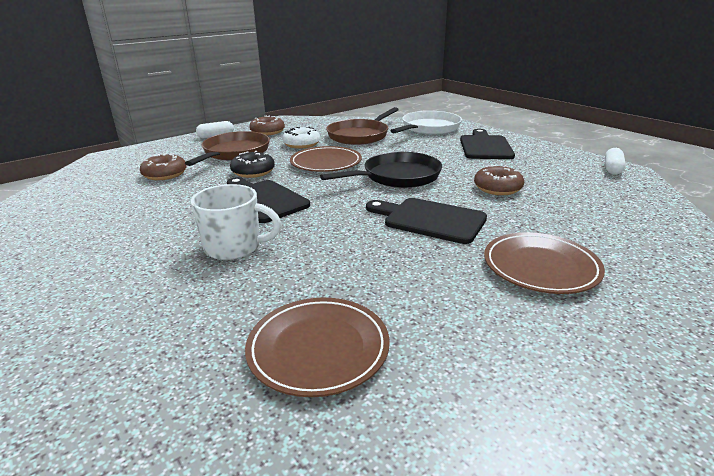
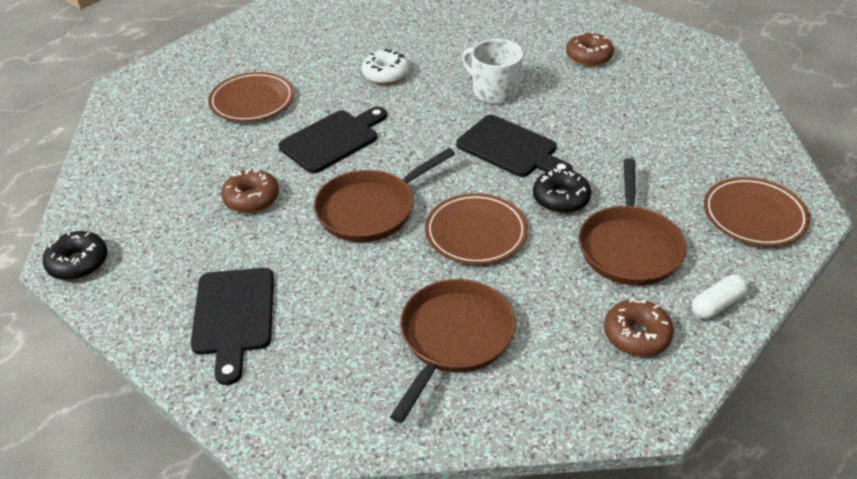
camera: 170 degrees right, 15 degrees up
brown donut [140,153,187,180] -> brown donut moved to [566,32,614,66]
white mug [190,184,282,260] -> white mug turned 45 degrees clockwise [462,39,524,104]
brown plate [245,298,390,397] -> brown plate moved to [704,177,810,246]
white donut [282,127,320,149] -> white donut moved to [362,49,410,84]
black pan [320,152,442,188] -> brown pan [314,148,455,242]
black cutting board [366,198,487,244] -> black cutting board turned 60 degrees counterclockwise [279,107,387,173]
white pan [390,111,462,134] -> none
white capsule [605,148,626,174] -> black donut [43,231,107,280]

